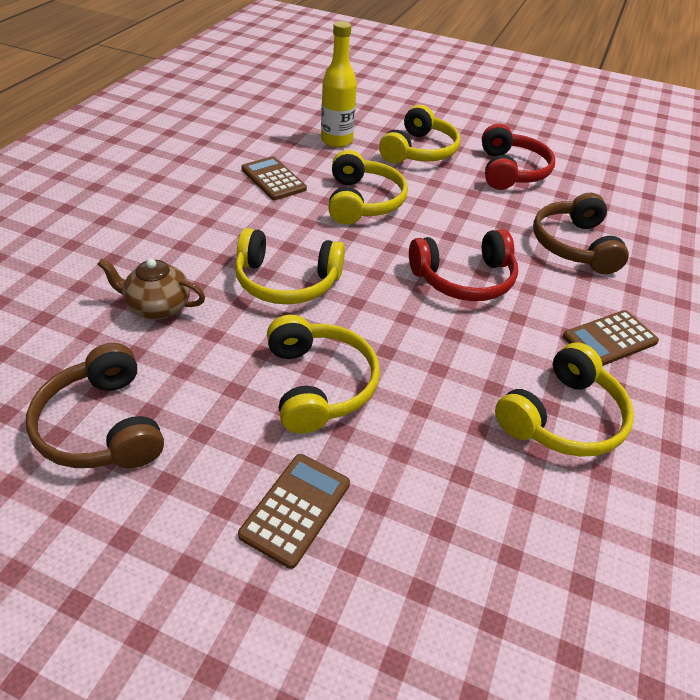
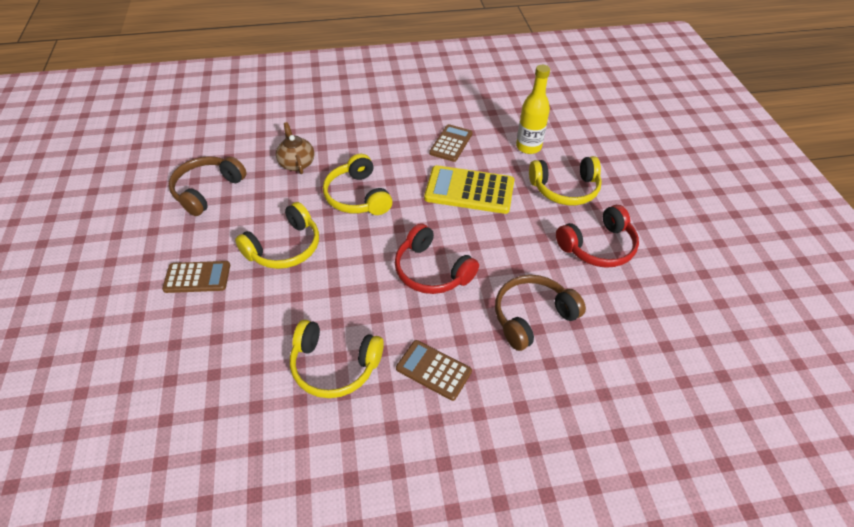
camera: 60 degrees right, 5 degrees up
yellow headphones [328,150,408,225] -> yellow calculator [424,165,514,214]

